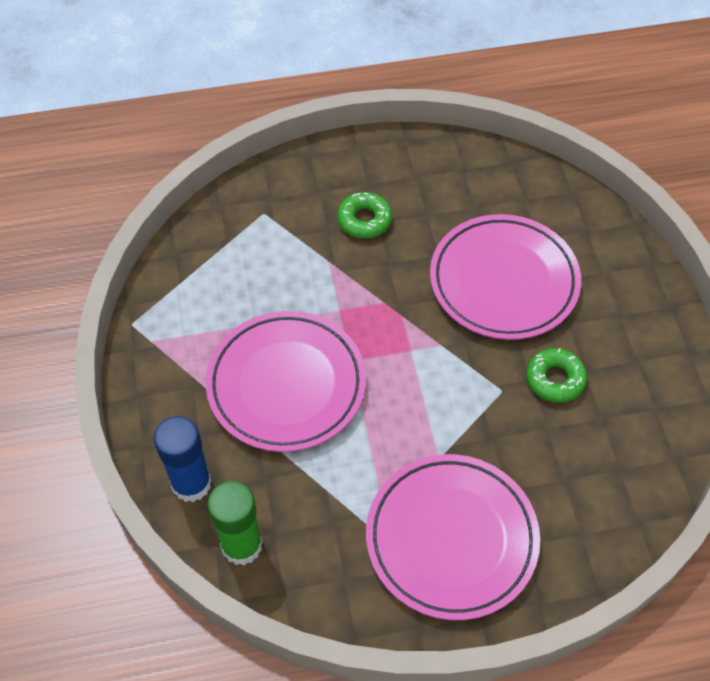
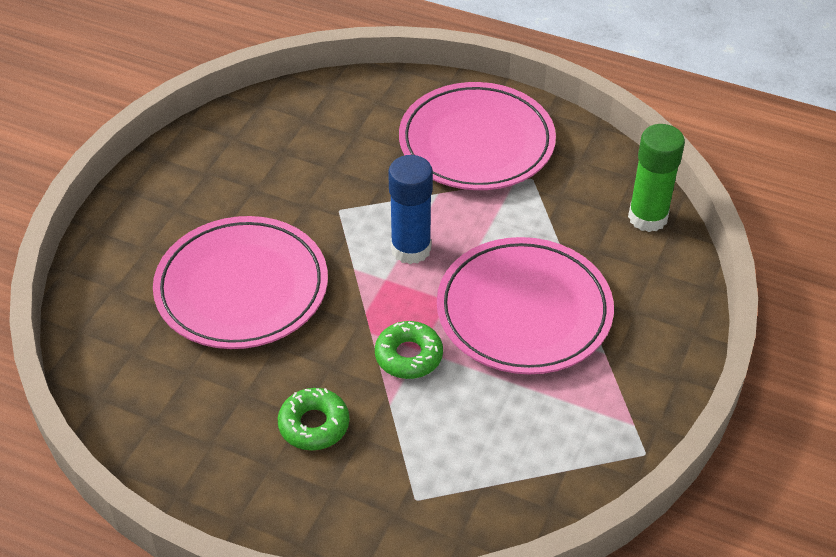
camera: 145 degrees left, 10 degrees down
blue glue stick [154,416,212,502] -> blue glue stick moved to [388,155,433,264]
green donut [526,348,587,403] -> green donut moved to [375,321,443,379]

